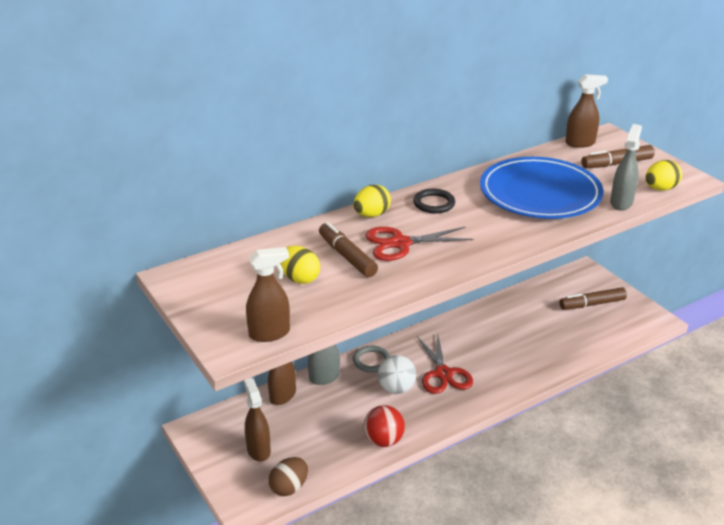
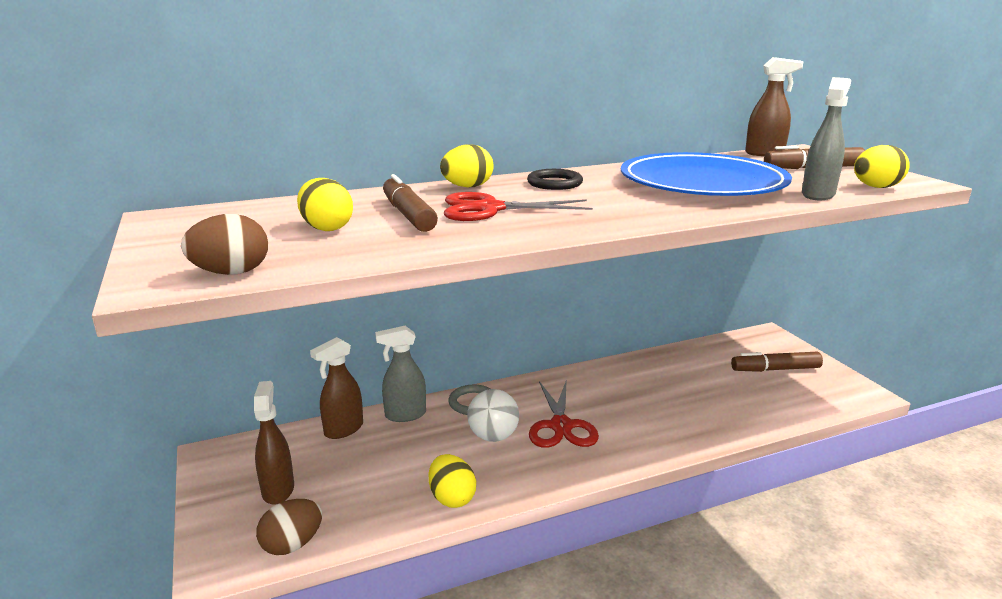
camera: 10 degrees right, 10 degrees down
brown spray bottle [246,247,290,342] -> brown egg [181,214,268,275]
red ball [364,405,405,447] -> yellow egg [429,454,476,508]

